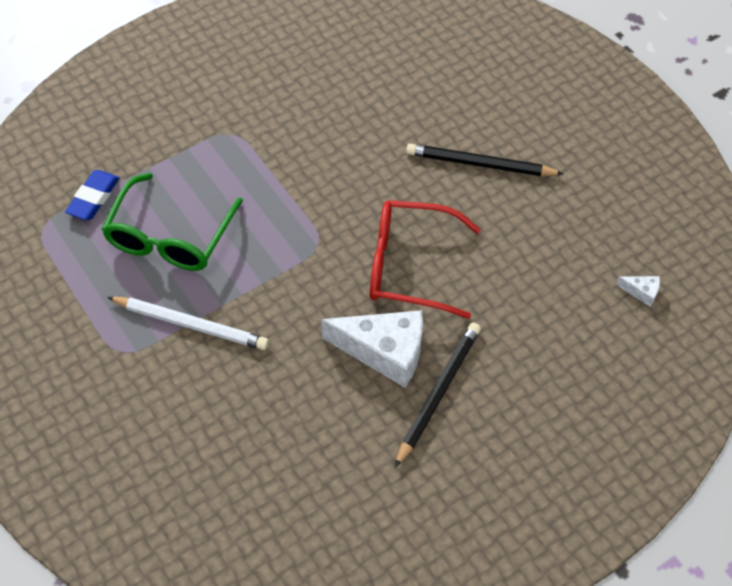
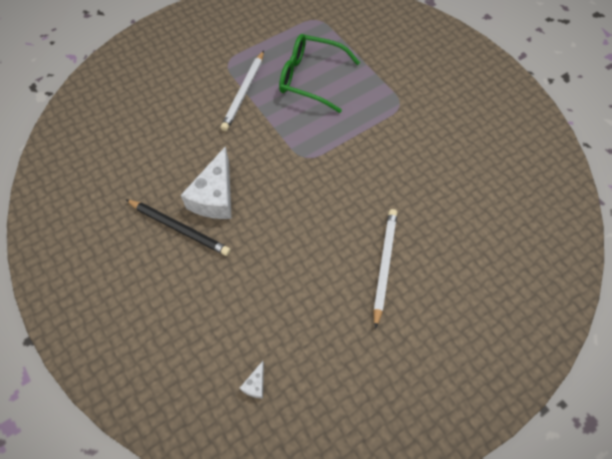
camera: 90 degrees right, 5 degrees up
blue eraser [65,170,120,220] -> none
red glasses [370,200,481,319] -> none
black pencil [406,144,563,176] -> white pencil [373,209,397,329]

